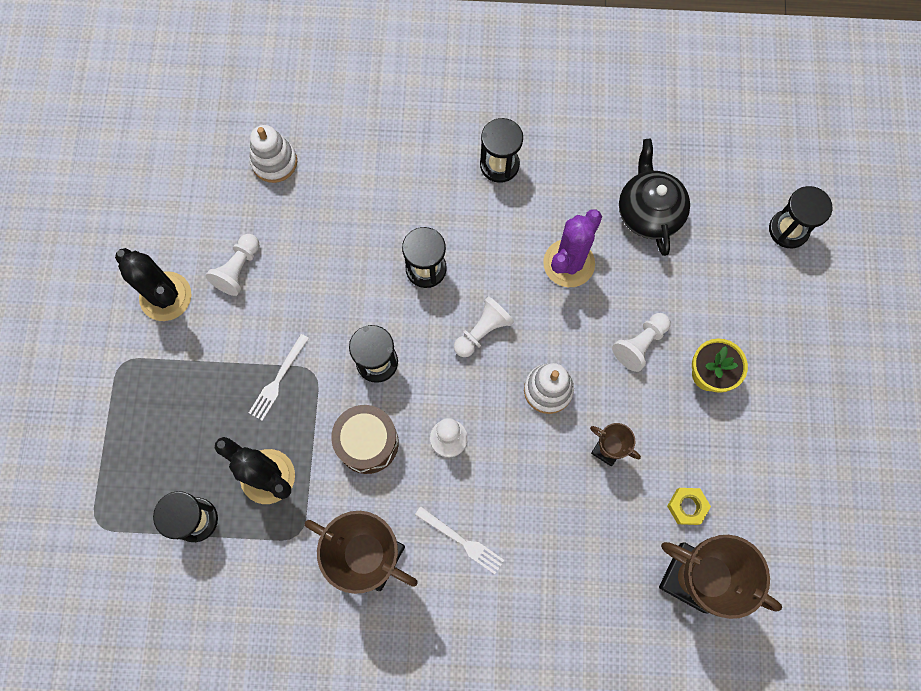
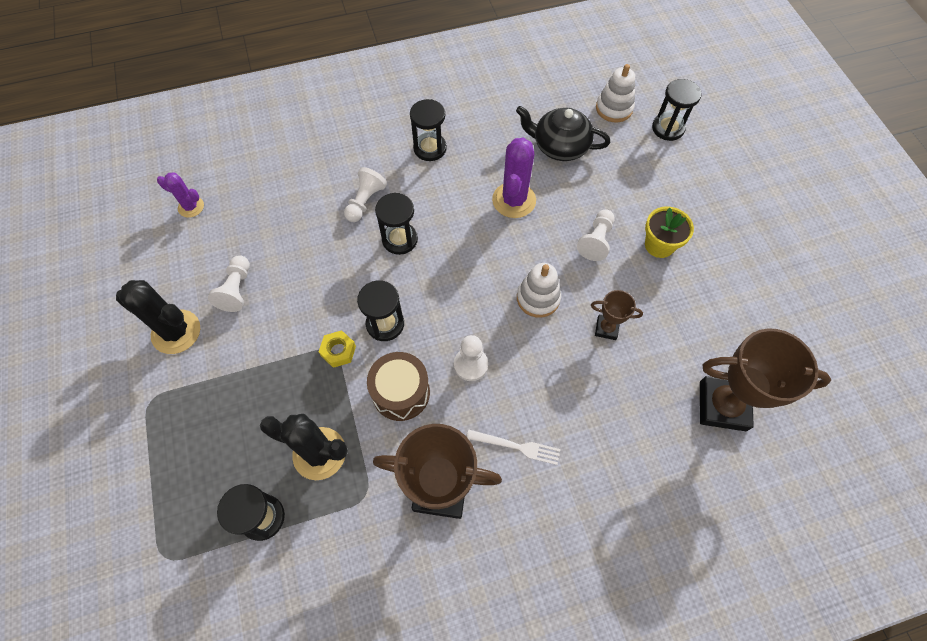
camera: 20 degrees left, 10 degrees down
white fork [249,334,309,421] -> none
white stacking toy [250,125,297,183] -> white stacking toy moved to [596,64,635,122]
white pawn [454,296,514,357] -> white pawn moved to [344,167,387,222]
black teapot [619,139,690,256] -> black teapot turned 45 degrees counterclockwise [516,106,610,161]
yellow nut [667,488,711,525] -> yellow nut moved to [319,330,356,368]
none -> purple cactus [157,172,204,218]

